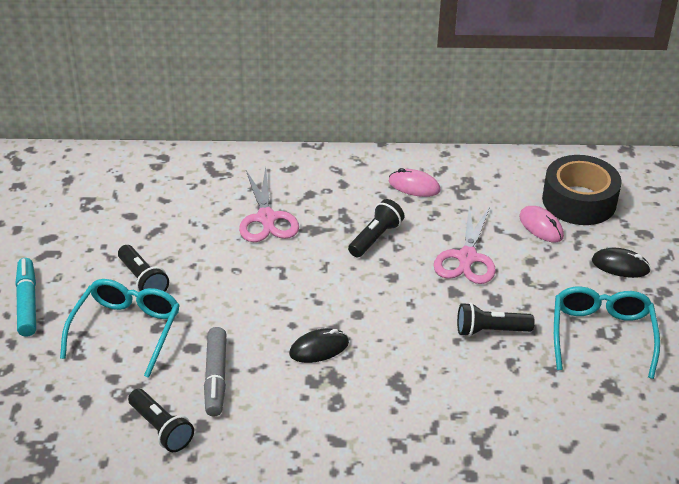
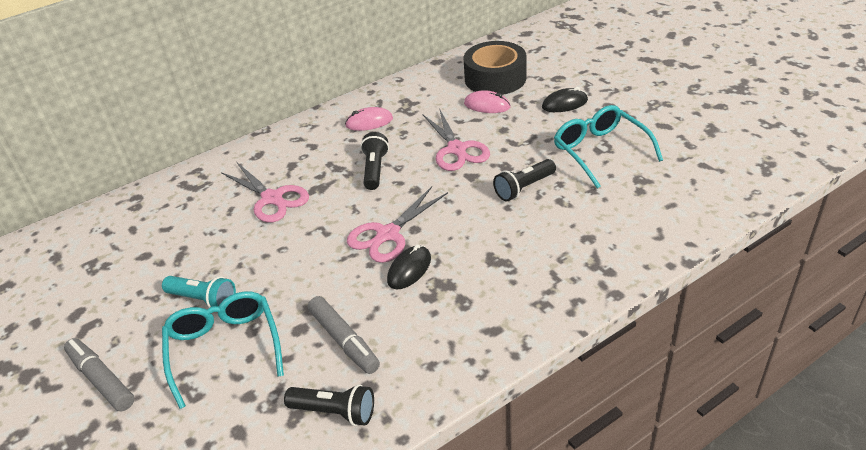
camera: 30 degrees left, 0 degrees up
turquoise marker [15,258,36,337] -> grey marker [64,338,134,411]
black flashlight [118,245,169,292] -> turquoise flashlight [162,276,236,308]
none -> pink scissors [347,186,448,263]

